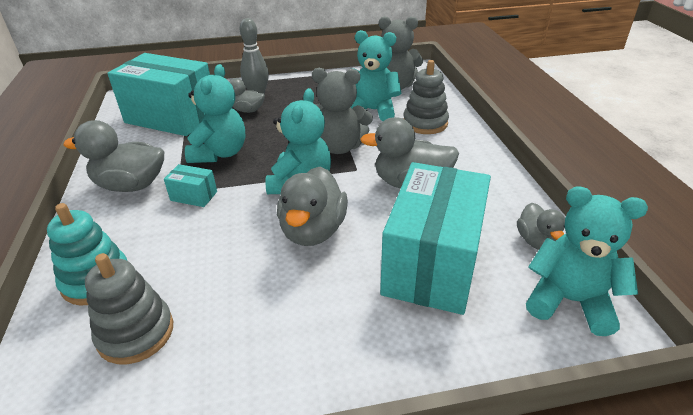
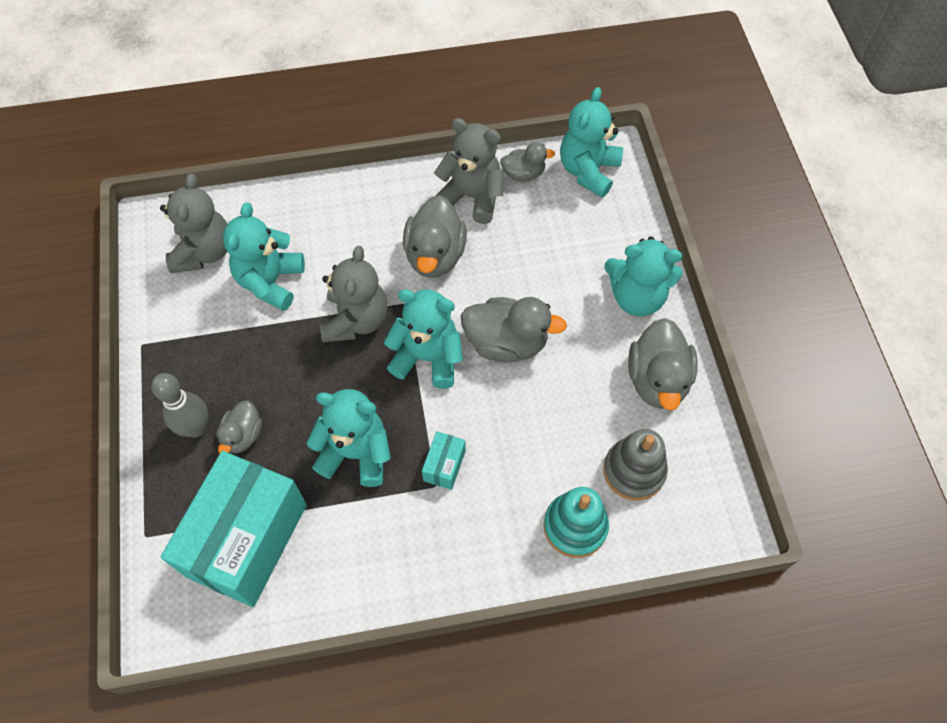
camera: 90 degrees left, 25 degrees up
grey duck [63,120,164,192] -> grey duck moved to [628,318,698,411]
turquoise box [380,162,491,315] -> none
grey stacking toy [403,60,449,134] -> none
none -> grey teddy bear [434,118,503,224]
none -> turquoise teddy bear [604,236,683,316]

